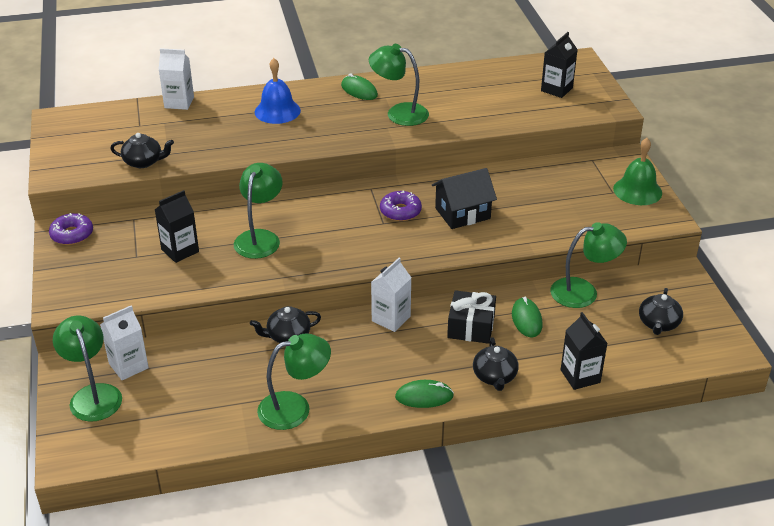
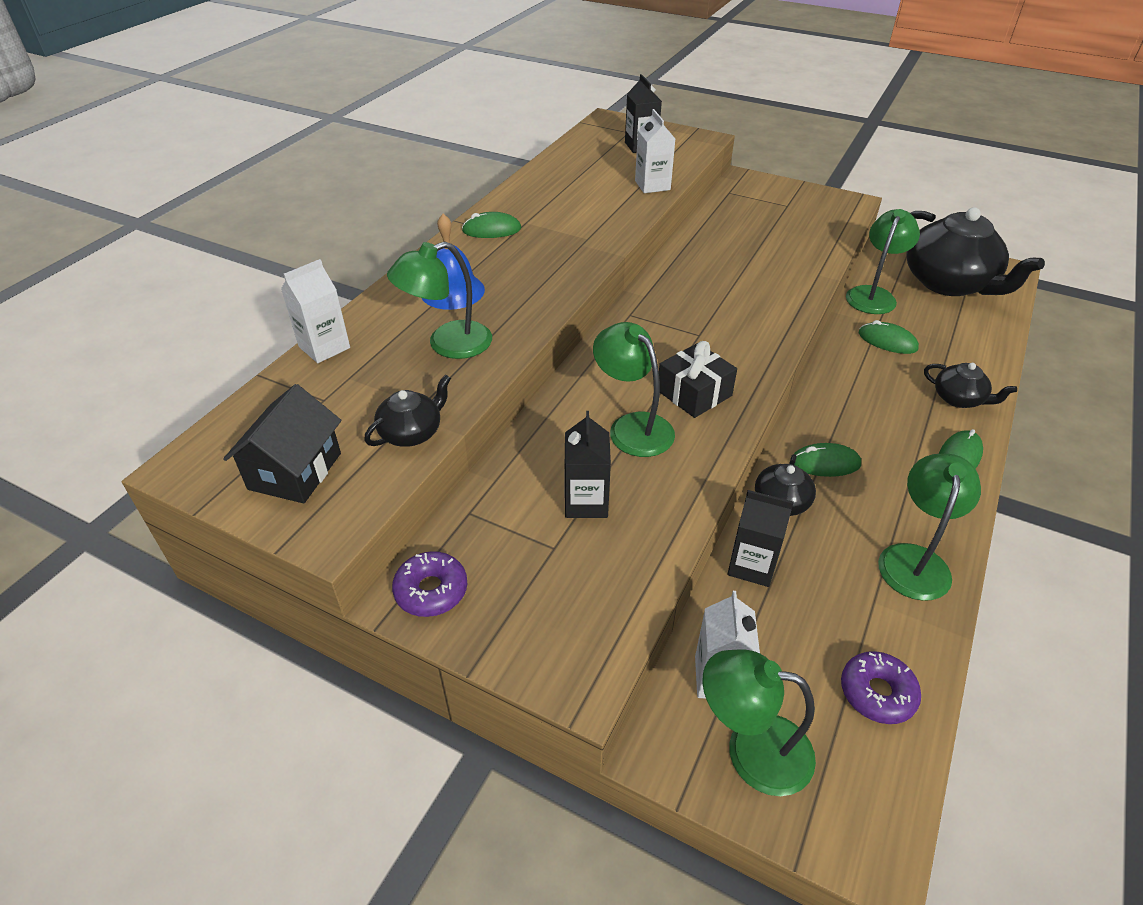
camera: 50 degrees left, 5 degrees up
green lamp [369,44,429,126] -> green lamp moved to [387,242,492,359]
white carton [371,257,412,332] -> white carton moved to [635,109,675,193]
purple donut [380,191,422,221] -> purple donut moved to [841,651,921,724]
black house [432,168,497,229] -> black house moved to [223,384,342,503]
black gift [447,290,496,344] -> black gift moved to [659,341,737,418]
black carton [560,312,608,390] -> black carton moved to [727,490,794,587]
green bell [613,138,662,205] -> none
black teapot [639,288,683,335] -> black teapot [906,207,1045,296], size x2.14
none -> green mouse [794,443,861,477]

